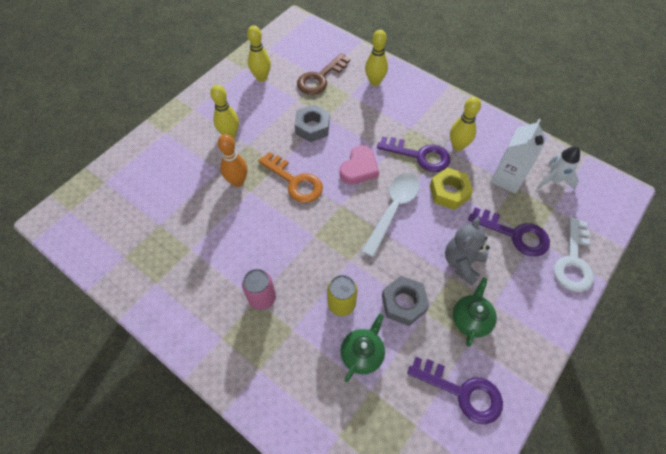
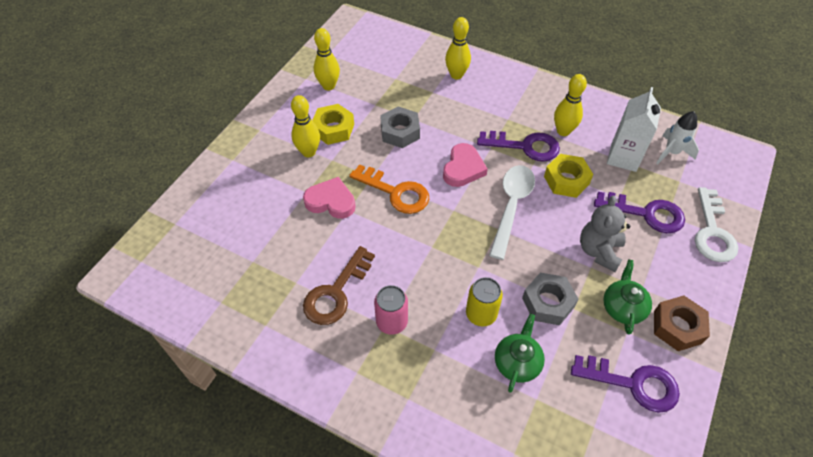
camera: 10 degrees left, 5 degrees down
orange bowling pin [218,134,247,187] -> pink heart [303,177,356,219]
brown key [297,53,350,95] -> brown key moved to [303,246,375,325]
none -> yellow nut [312,104,354,145]
none -> brown nut [654,295,710,351]

